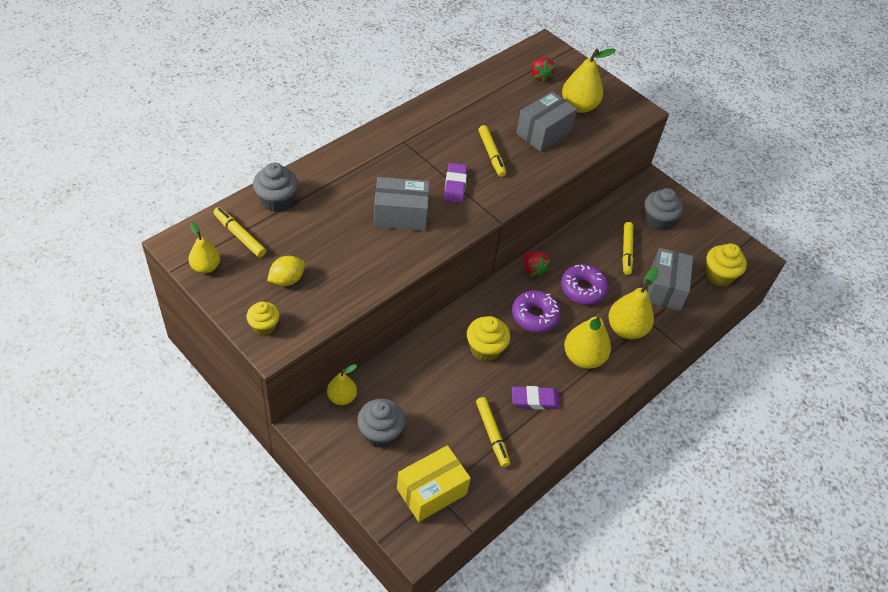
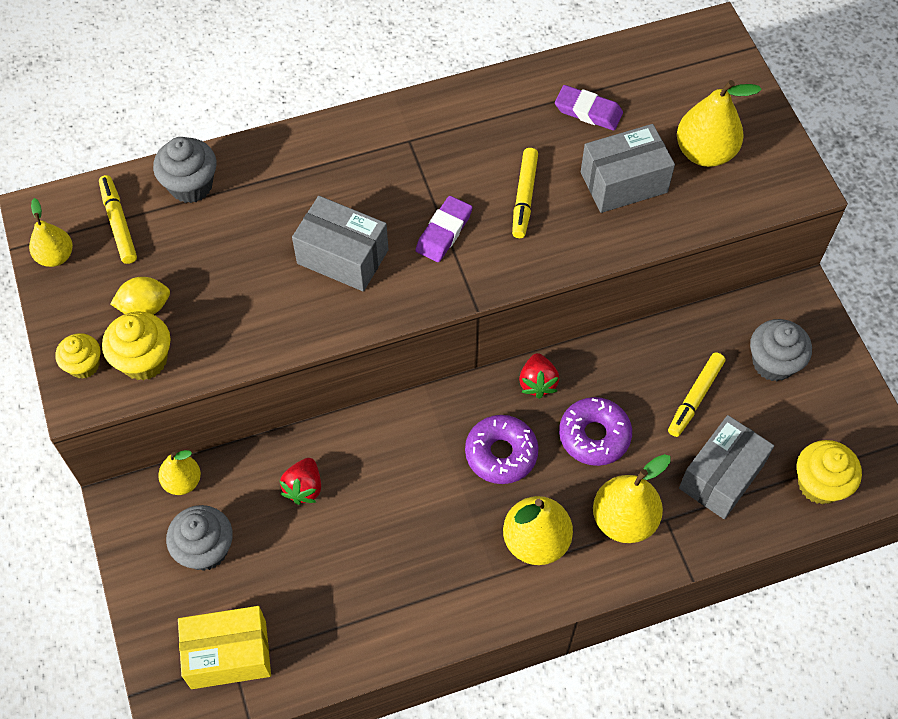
camera: 30 degrees right, 10 degrees up
yellow cupcake [467,316,510,362] -> yellow cupcake moved to [102,312,171,381]
yellow marker [476,397,510,467] -> none
purple eraser [512,386,560,410] -> purple eraser moved to [555,85,623,130]
red strawberry [531,57,556,84] -> red strawberry moved to [280,458,321,505]

